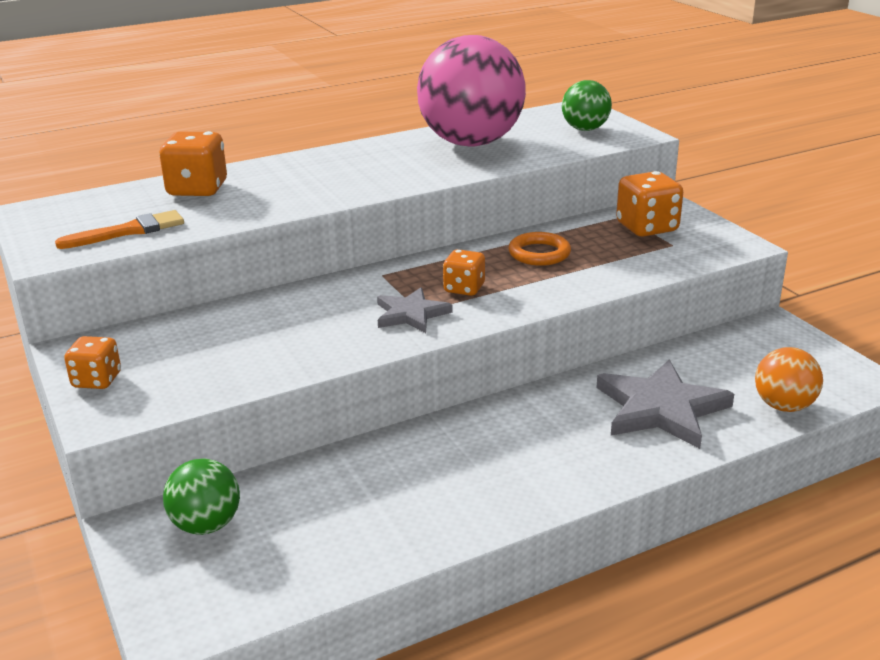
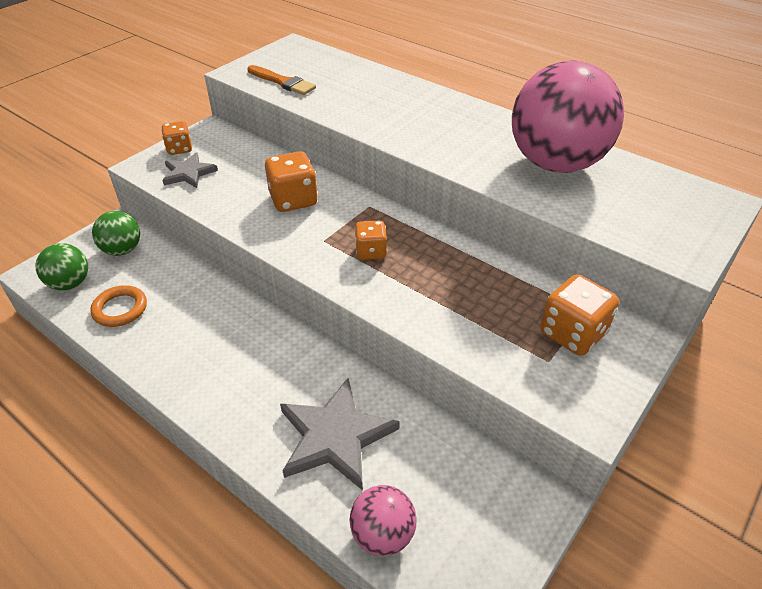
camera: 65 degrees right, 15 degrees up
orange dice [159,131,227,196] -> orange dice moved to [265,151,318,212]
grey star [377,287,453,333] -> grey star moved to [162,153,218,188]
orange ring [509,232,571,266] -> orange ring moved to [90,285,147,327]
green ball [562,80,612,131] -> green ball moved to [36,243,88,290]
orange ball [755,347,823,412] -> pink ball [350,485,416,556]

